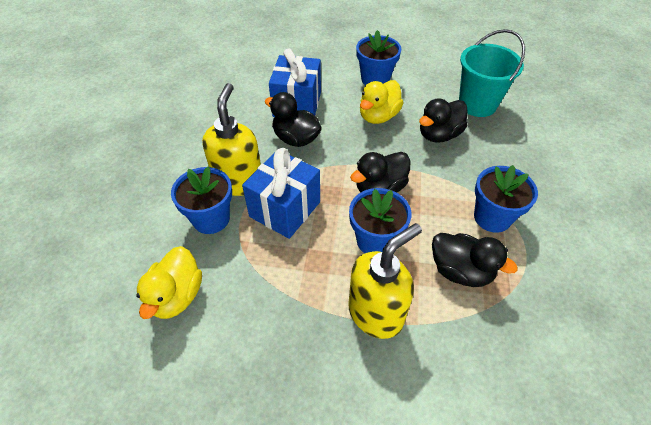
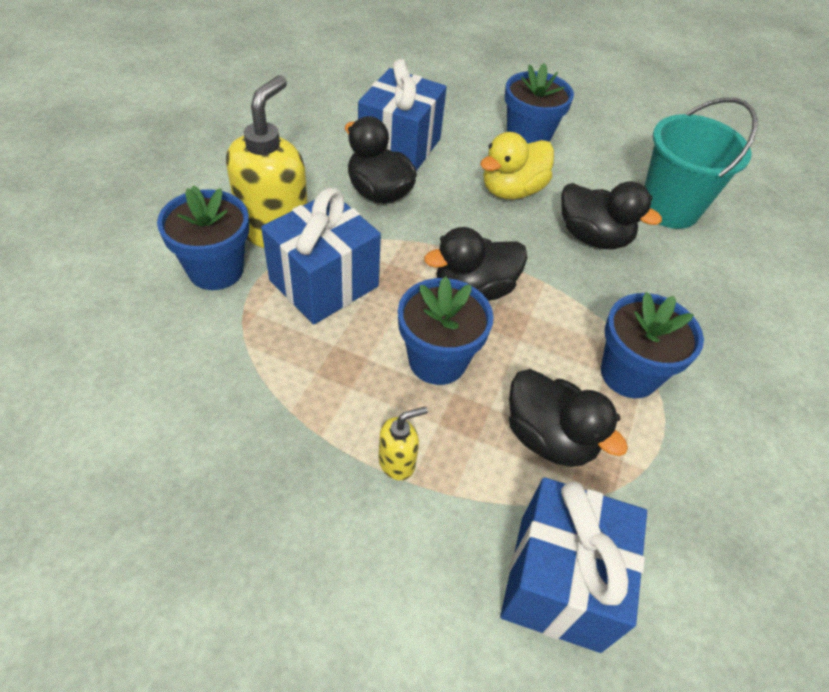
camera: 10 degrees right, 0 degrees up
yellow duck [136,246,202,319] -> none
yellow soap dispenser [348,223,422,339] -> yellow soap dispenser [378,406,428,480], size x0.47
black duck [419,98,467,143] -> black duck turned 120 degrees counterclockwise [561,181,662,249]
none -> blue gift [500,477,647,653]

